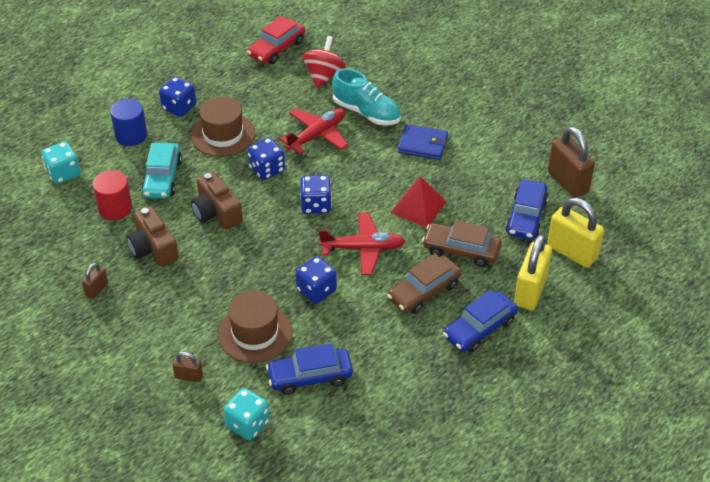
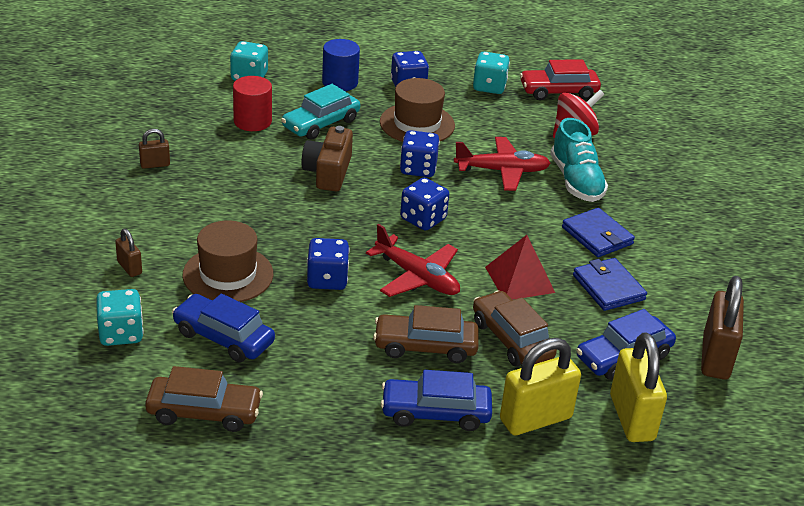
camera: 40 degrees right, 10 degrees down
brown camera [126,206,179,267] -> none
none -> brown car [145,366,263,432]
none -> turquoise dice [473,52,510,94]
none -> blue wallet [573,258,647,311]

